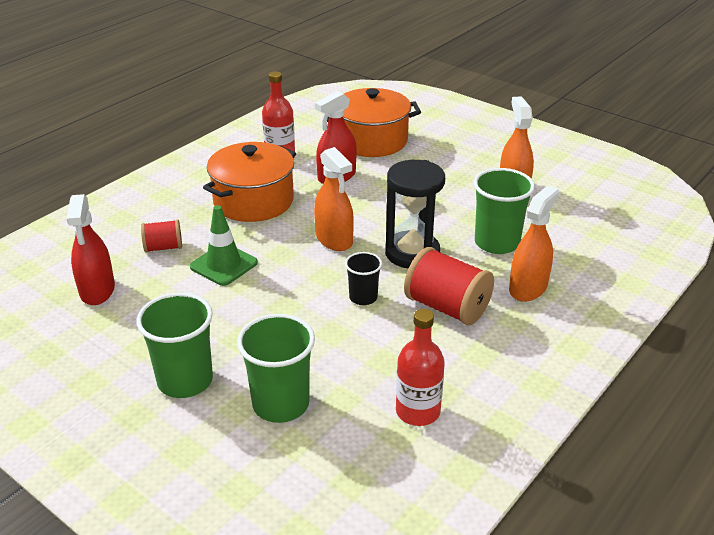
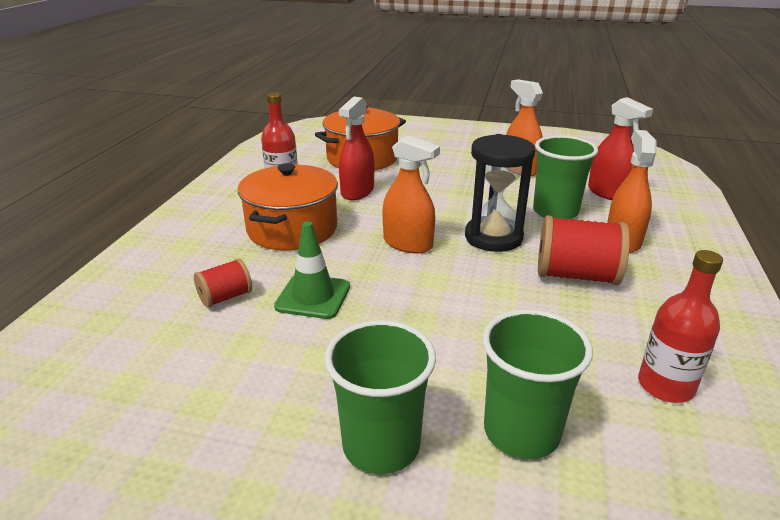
camera: 25 degrees left, 5 degrees down
red spray bottle [67,194,115,305] -> red spray bottle moved to [588,97,653,200]
black cup [345,252,382,305] -> none

